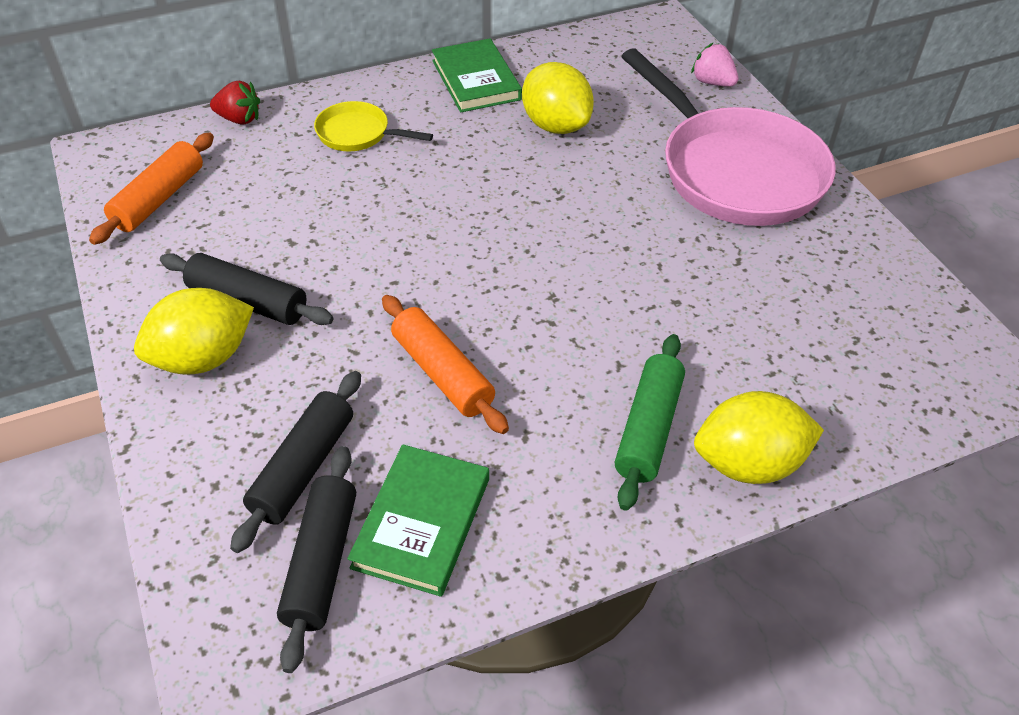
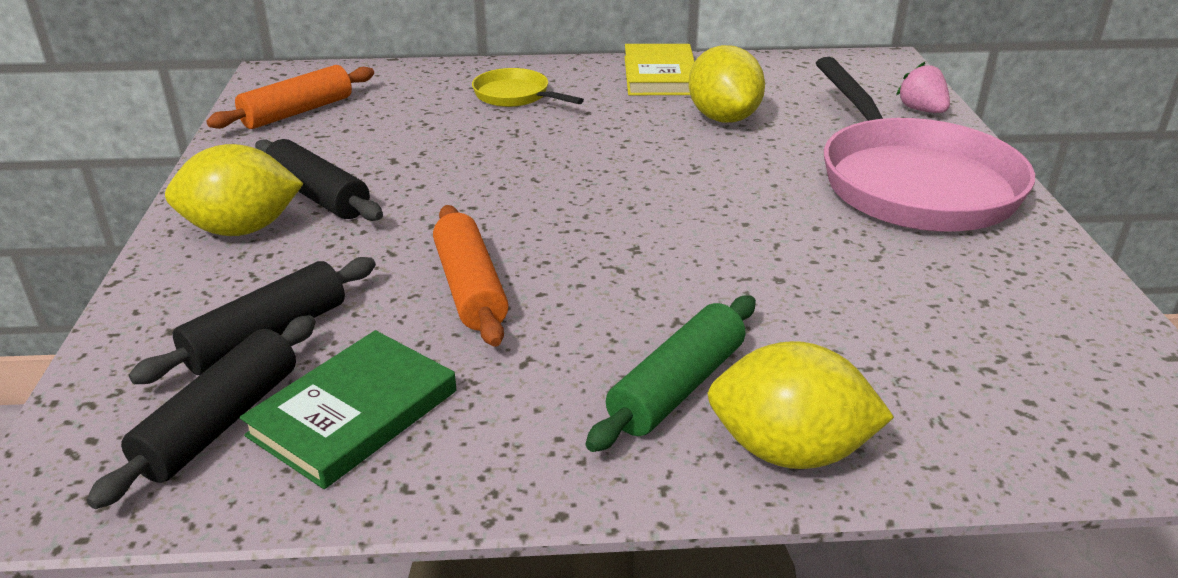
camera: 20 degrees right, 15 degrees down
red strawberry [210,81,260,125] -> none
green book [432,39,522,113] -> yellow book [625,44,695,95]

